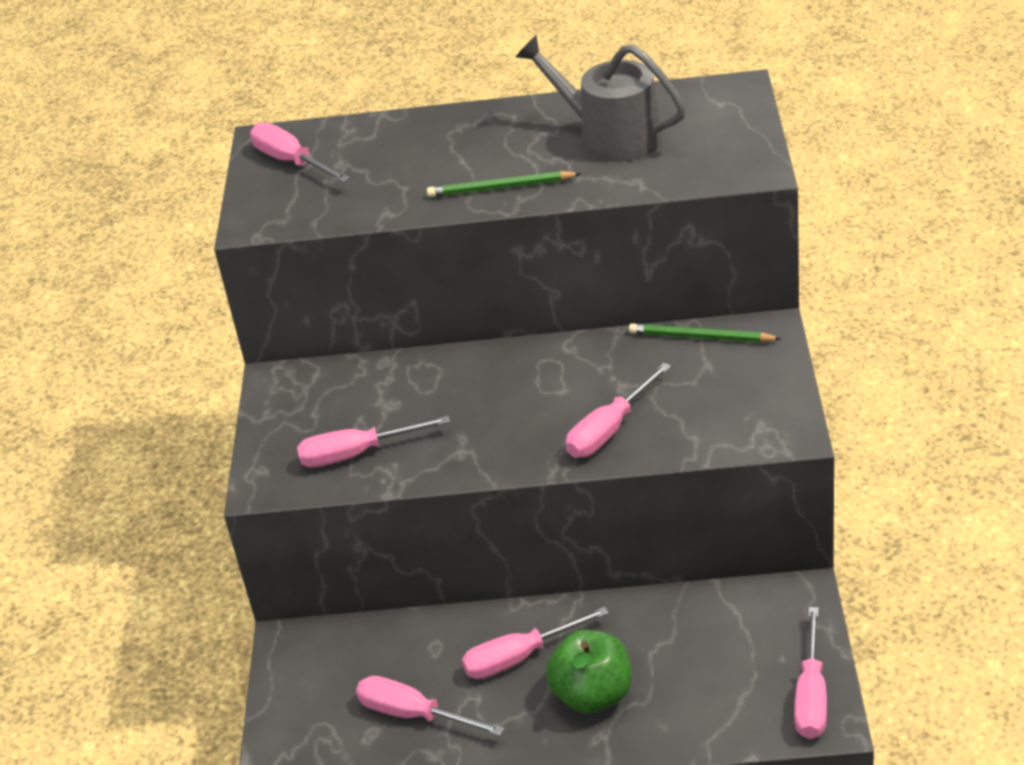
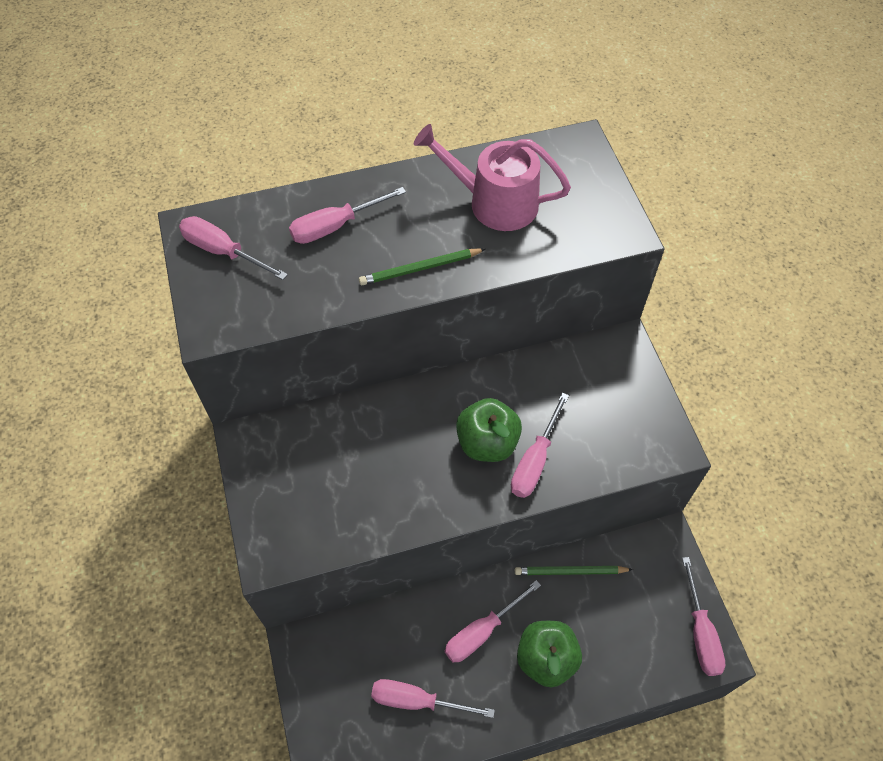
camera: 20 degrees left, 20 degrees up
pink screwdriver [297,416,450,467] -> pink screwdriver moved to [289,187,406,244]
grey watering can [516,35,686,162] -> pink watering can [414,124,571,231]
green pencil [629,323,782,342] -> green pencil moved to [515,566,633,575]
none -> green apple [456,398,522,462]

